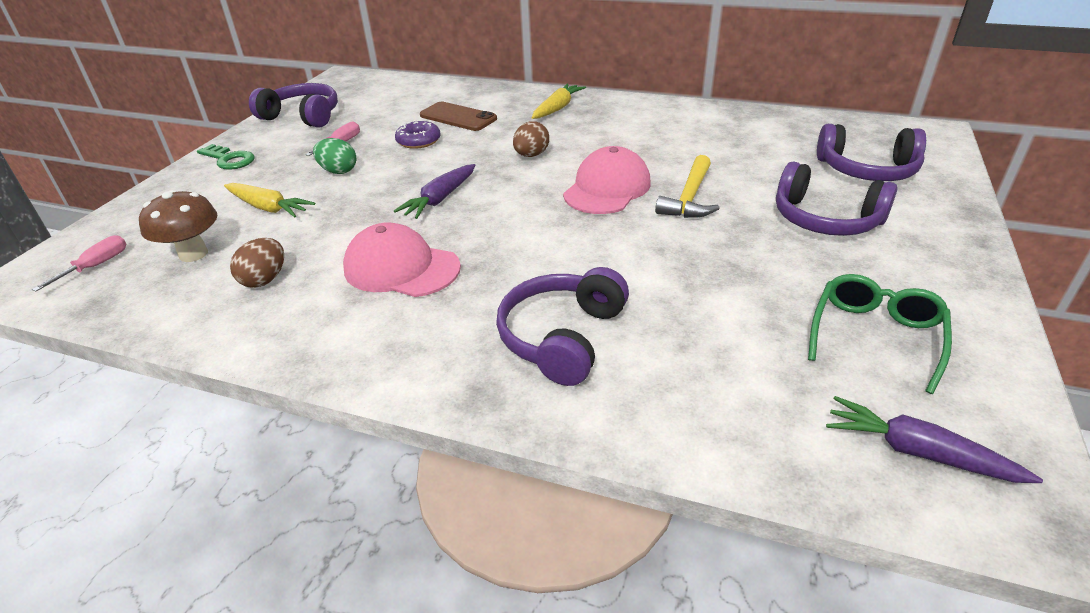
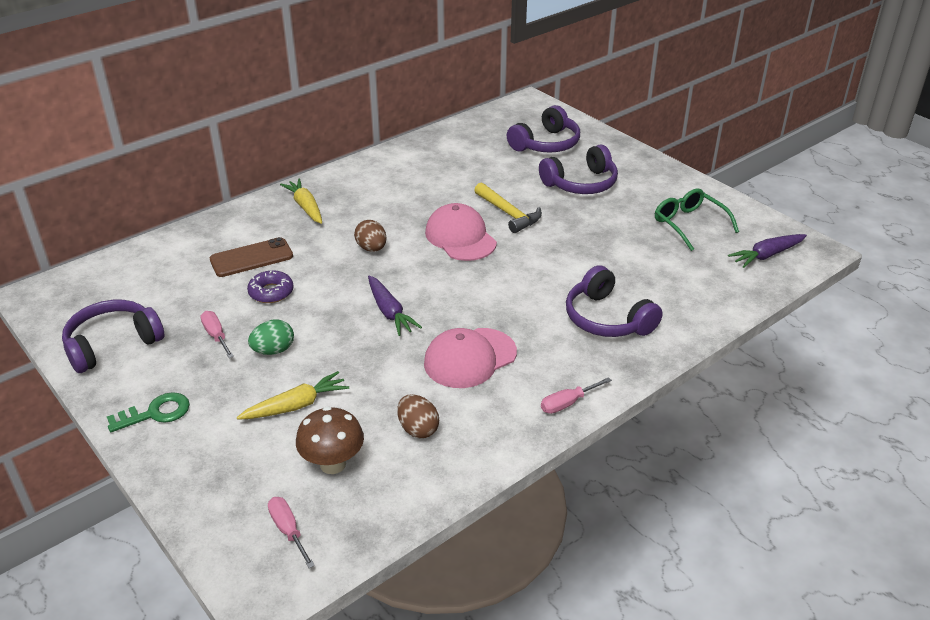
camera: 60 degrees left, 0 degrees up
none -> pink screwdriver [541,377,612,414]

